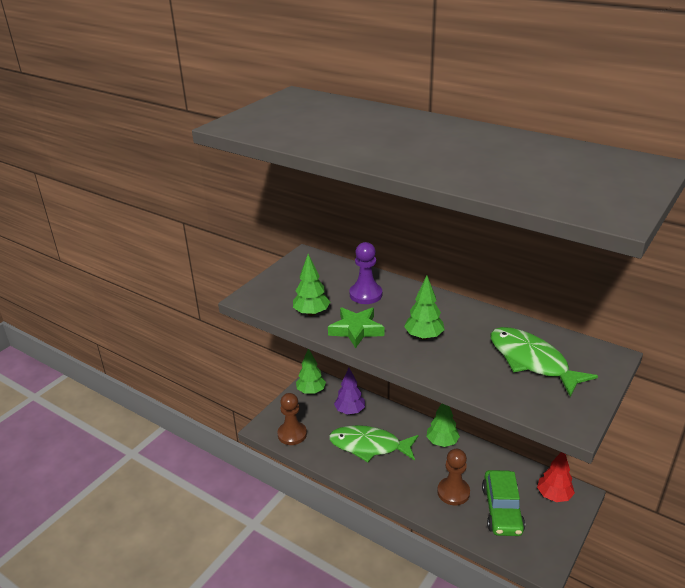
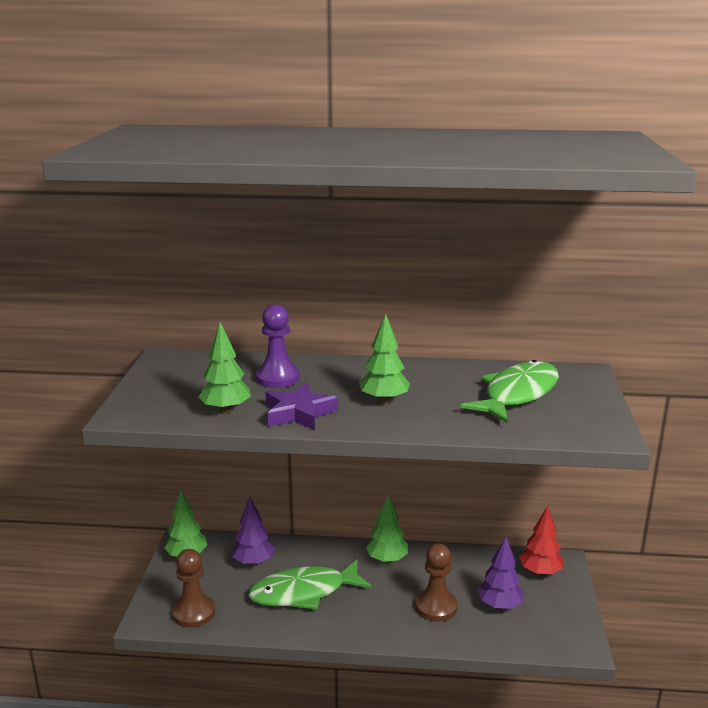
camera: 30 degrees left, 10 degrees down
green star [328,307,384,348] -> purple star [266,383,338,430]
green car [482,470,525,536] -> purple tree [477,537,524,610]
green fish [490,327,598,397] -> green fish turned 105 degrees clockwise [460,360,559,423]

